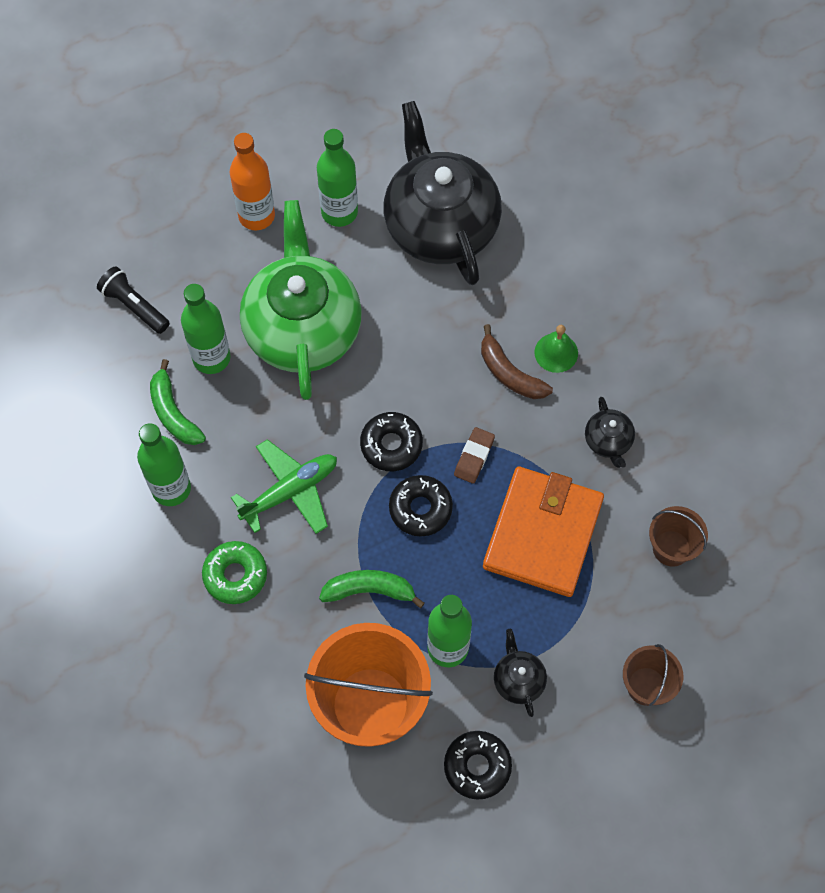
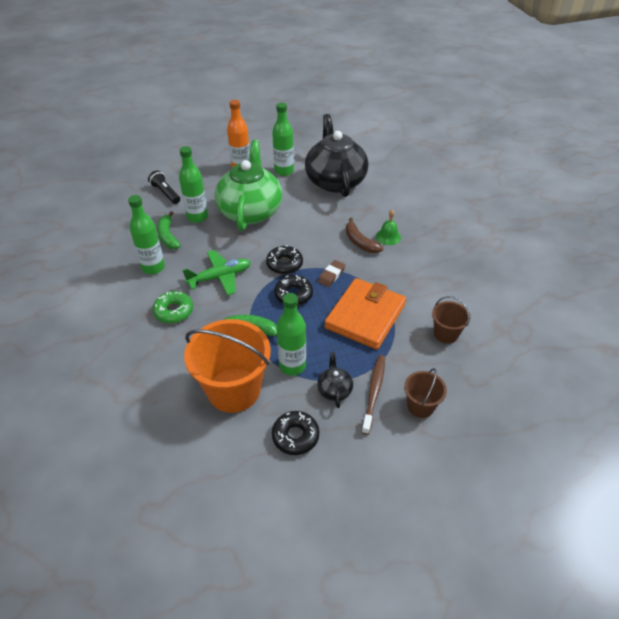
camera: 10 degrees right, 20 degrees down
black teapot [585,397,635,468] -> none
none -> brown toothbrush [361,355,385,435]

